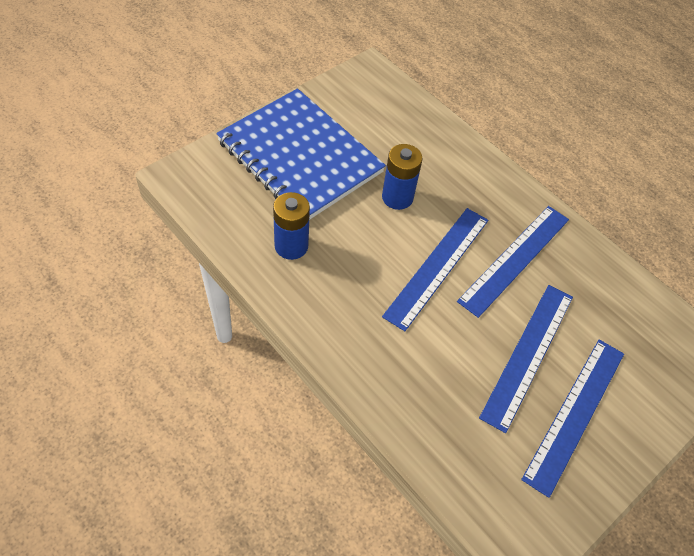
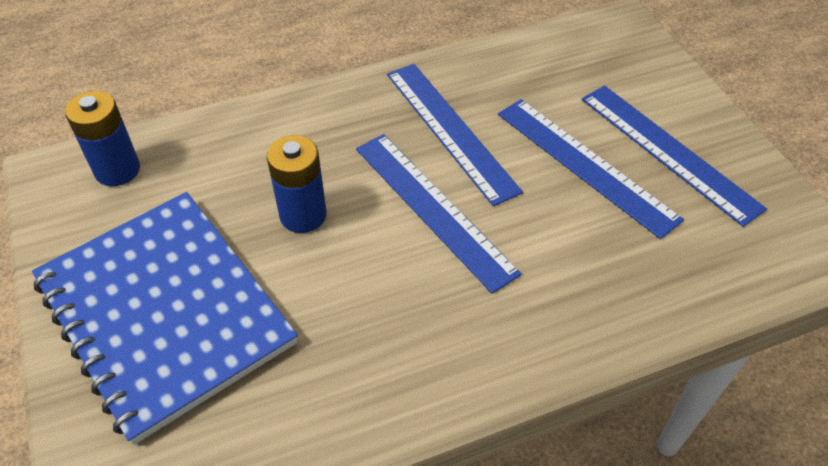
camera: 65 degrees left, 5 degrees down
blue notebook [216,88,386,220] -> blue notebook turned 75 degrees clockwise [32,192,298,445]
blue battery [273,192,310,260] -> blue battery moved to [65,91,140,186]

